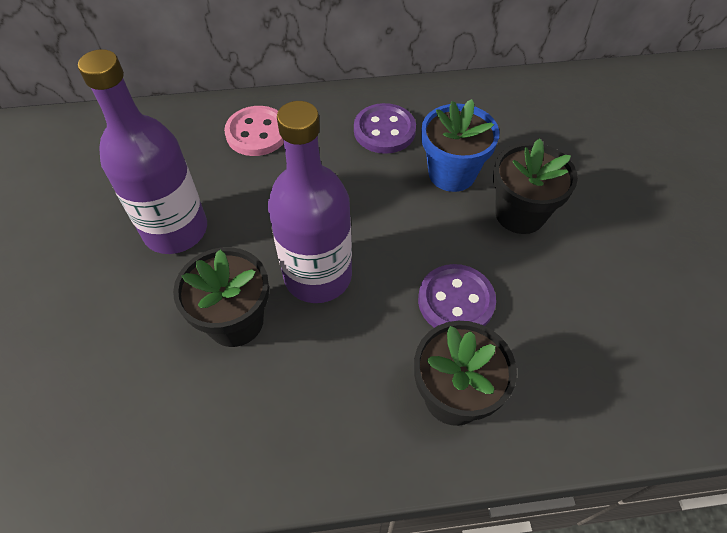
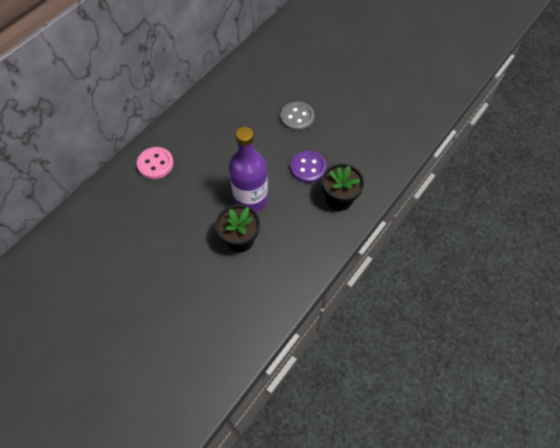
camera: 45 degrees left, 5 degrees up
purple bottle [78,49,207,254] -> none
purple button [354,103,416,154] -> none
blue flower pot [421,99,499,192] -> none
black flower pot [493,138,578,234] -> grey button [280,102,314,131]

